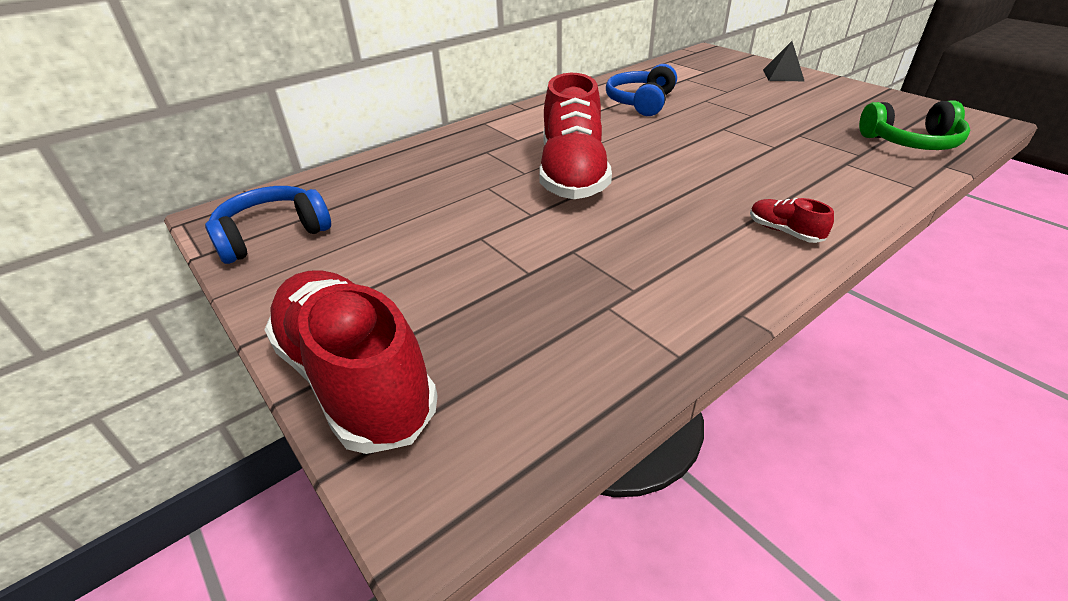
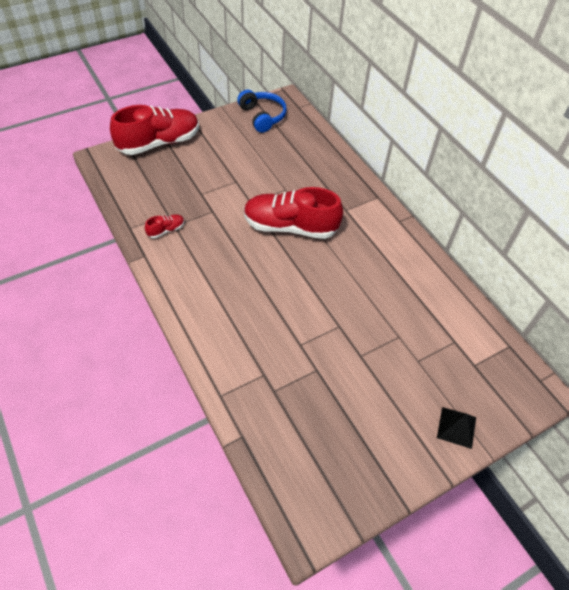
camera: 95 degrees right, 15 degrees up
blue headphones [606,64,677,116] -> none
red shoe [750,198,834,243] -> red shoe moved to [145,214,184,238]
green headphones [859,100,970,150] -> none

